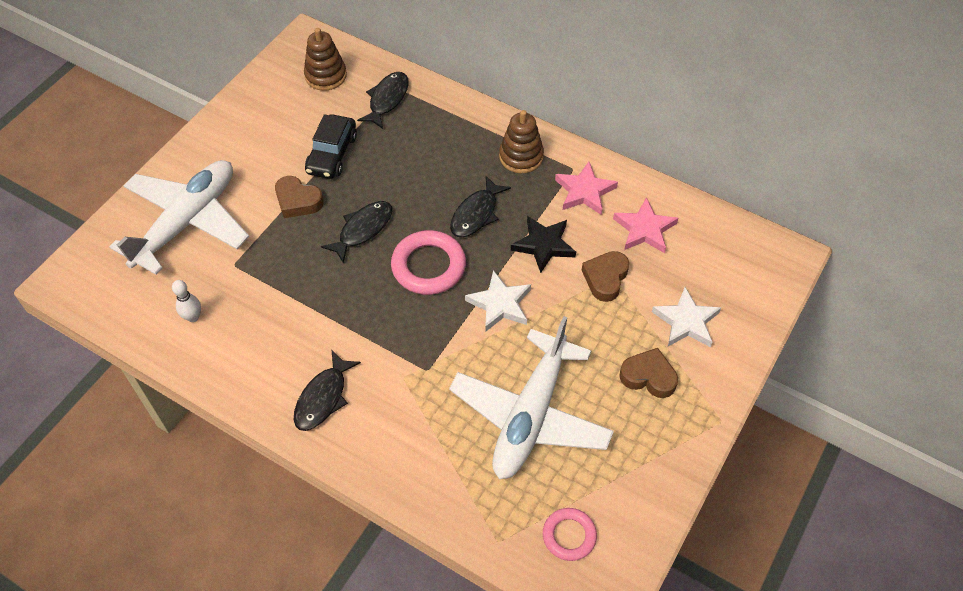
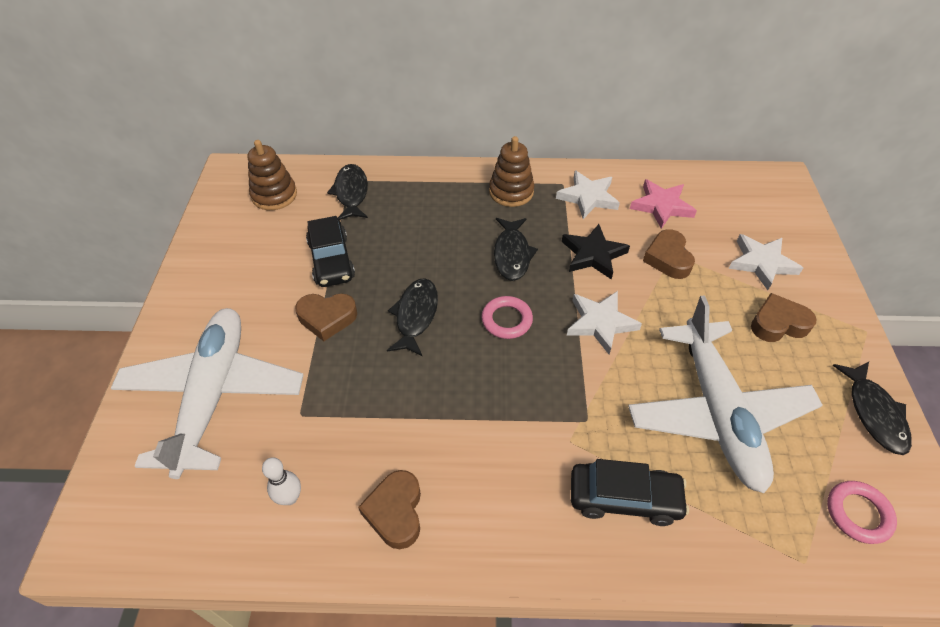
camera: 30 degrees left, 5 degrees down
black fish [294,351,361,431] -> black fish moved to [833,362,912,455]
pink ring [391,230,466,295] -> pink ring [481,296,533,339], size x0.61
pink star [555,162,618,215] -> white star [556,171,620,219]
none -> brown heart [358,470,421,549]
none -> black car [571,459,689,526]

